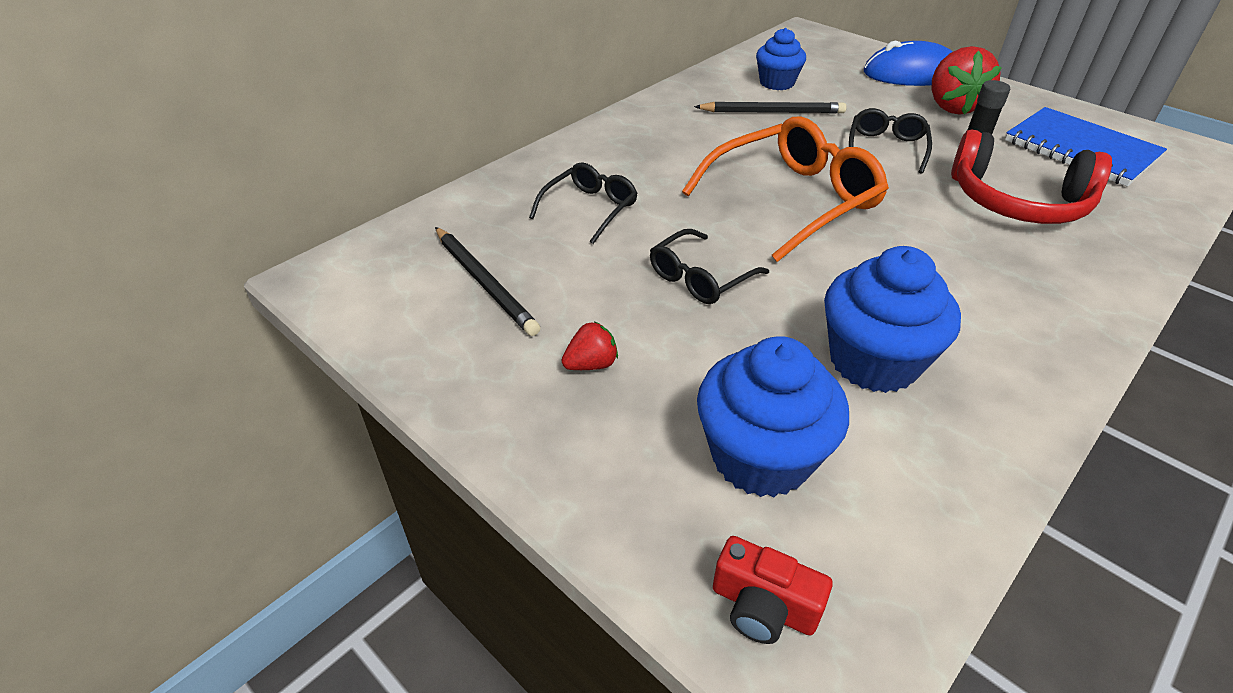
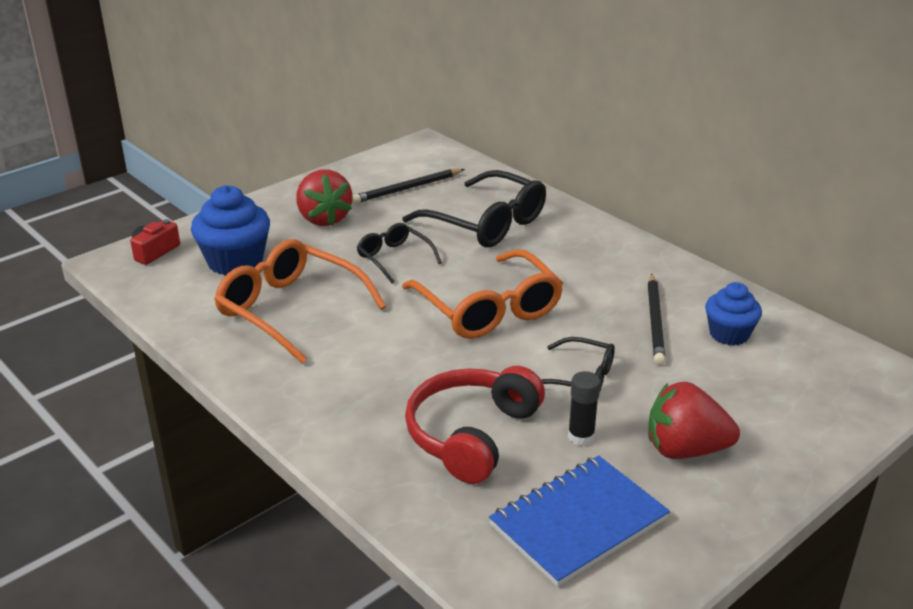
camera: 95 degrees right, 10 degrees down
black glasses [529,162,638,244] -> black glasses [402,170,546,247], size x1.82
red strawberry [562,321,618,370] -> red strawberry [296,169,352,226], size x2.01
blue cupcake [824,246,961,393] -> orange glasses [214,239,386,364]
blue mouse [864,41,953,86] -> none

